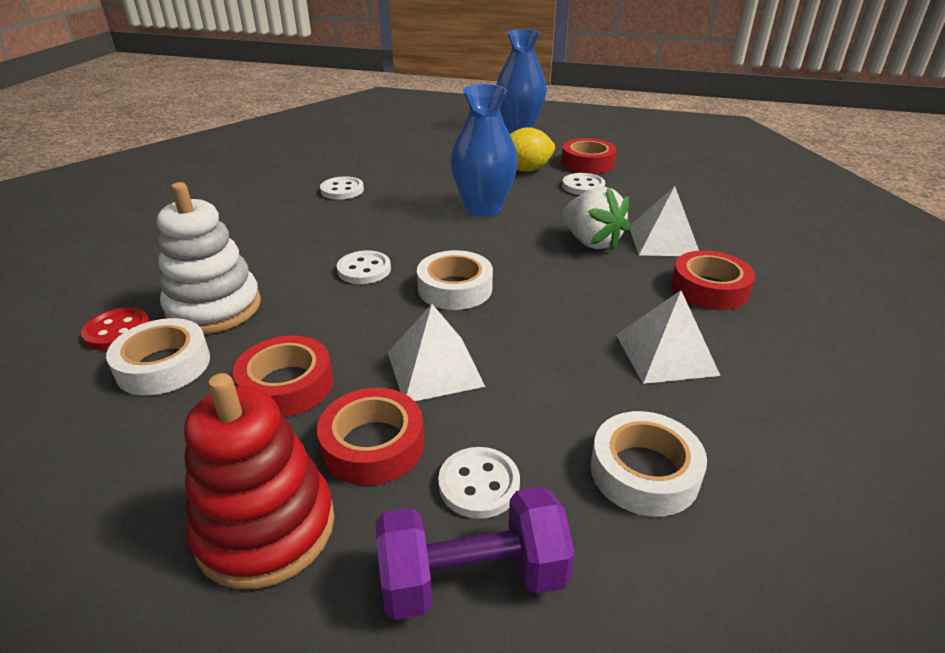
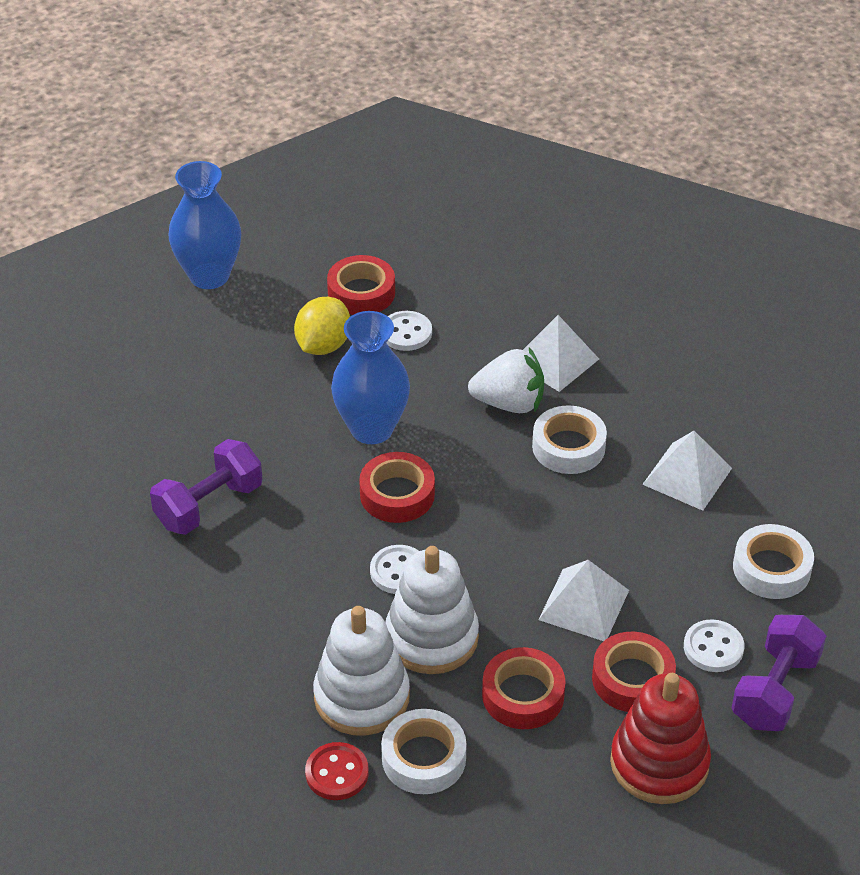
camera: 50 degrees left, 10 degrees up
white button [320,176,364,200] -> purple dumbbell [150,439,262,535]
white tape [417,250,493,310] -> white tape moved to [532,405,607,474]
red tape [671,250,755,310] -> red tape moved to [359,452,435,523]
none -> white stacking toy [386,546,479,674]

